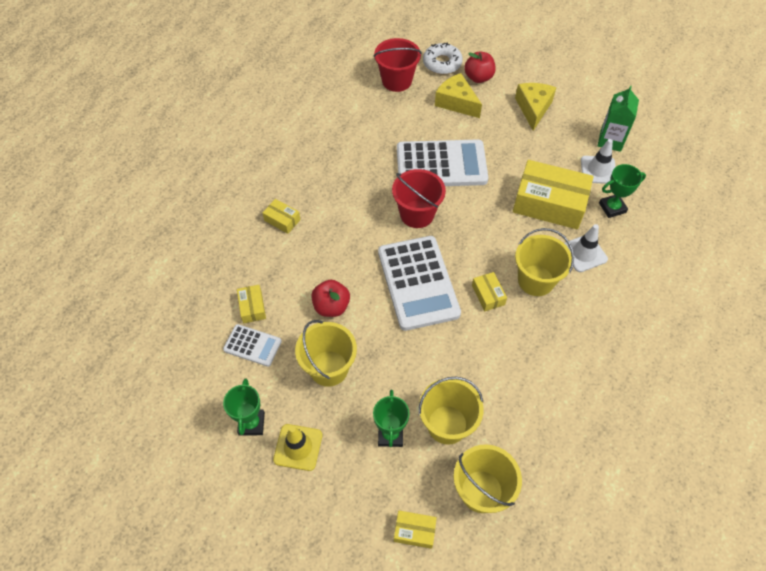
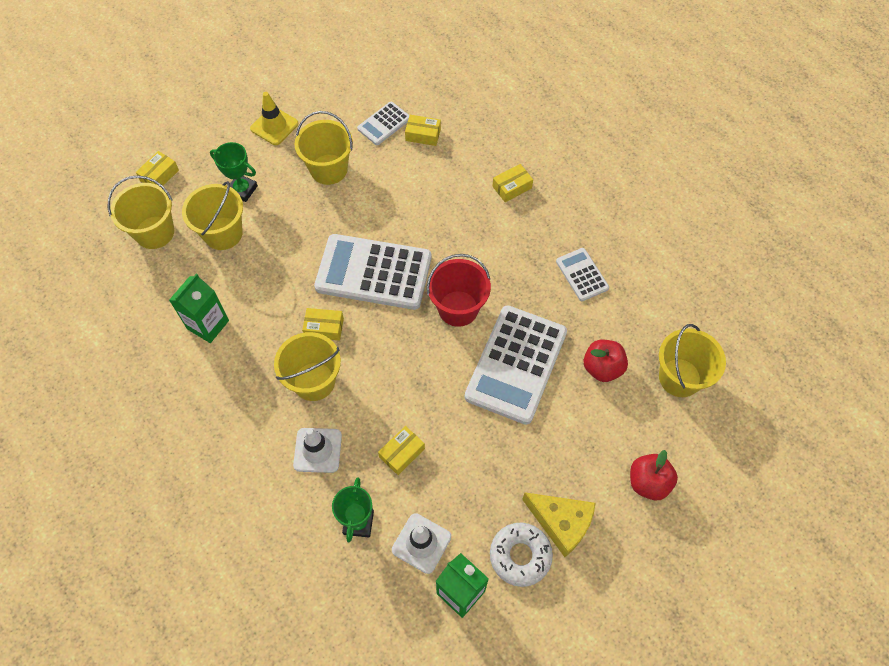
camera: 115 degrees right, 5 degrees up
green trophy [223,378,265,436] -> none
red apple [311,280,350,317] -> red apple moved to [584,340,628,382]
red bucket [373,38,422,92] -> yellow bucket [659,324,726,397]
white donut [423,43,463,74] -> white donut moved to [490,523,553,587]
yellow cheese [435,73,482,118] -> none
yellow box [513,160,594,229] -> yellow box [378,426,425,475], size x0.45
none -> green carton [169,274,229,343]
none -> white calculator [556,248,609,301]

